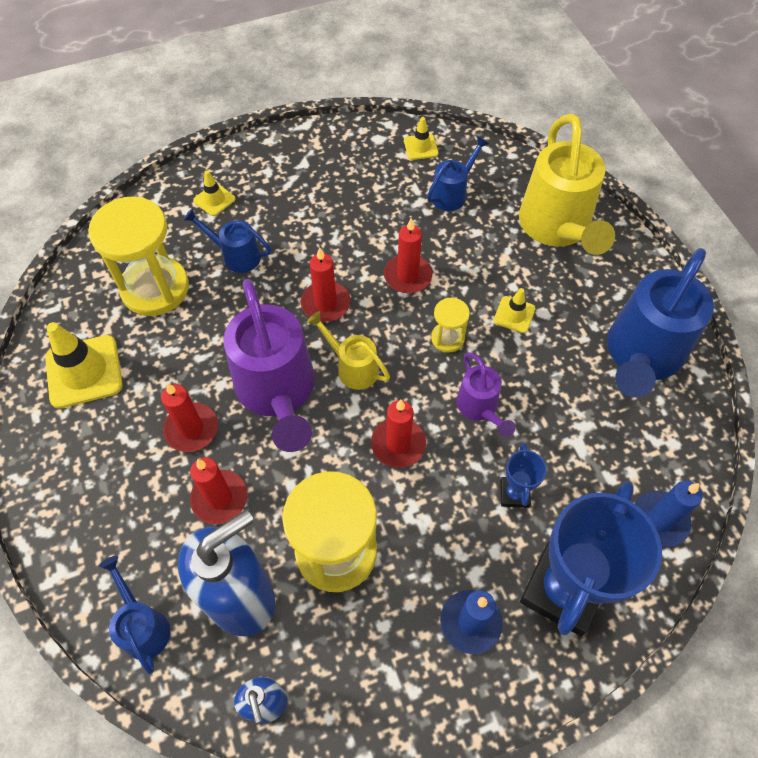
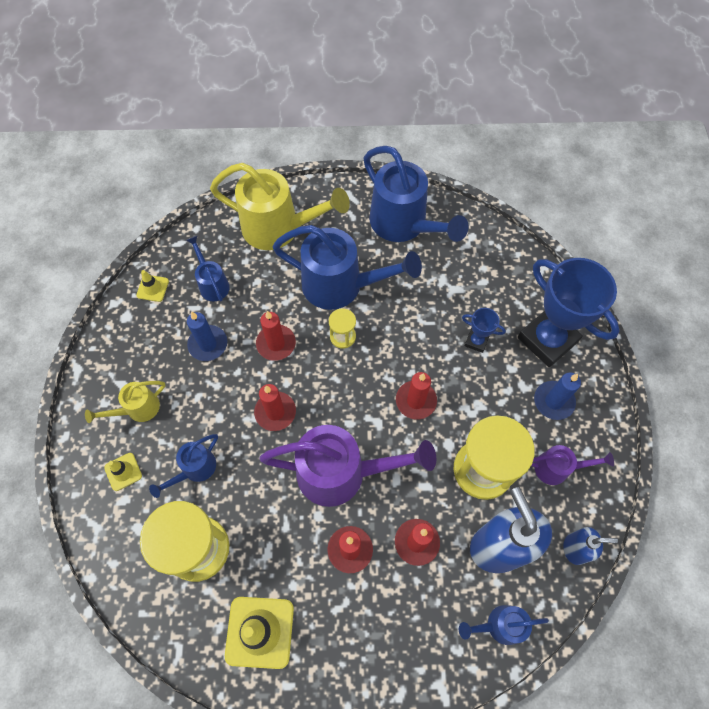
camera: 70 degrees left, 5 degrees up
yellow watering can [307,311,390,390] -> yellow watering can moved to [85,381,165,423]
purple watering can [456,352,516,437] -> purple watering can moved to [531,445,614,485]
yellow traffic cone [494,288,536,333] -> blue watering can [272,225,422,310]
blue candle [635,481,702,547] -> blue candle moved to [187,311,227,361]

